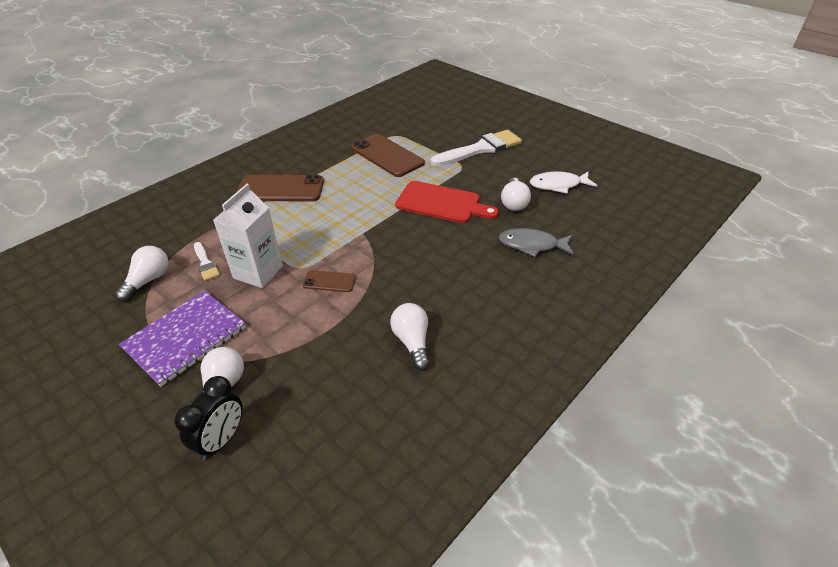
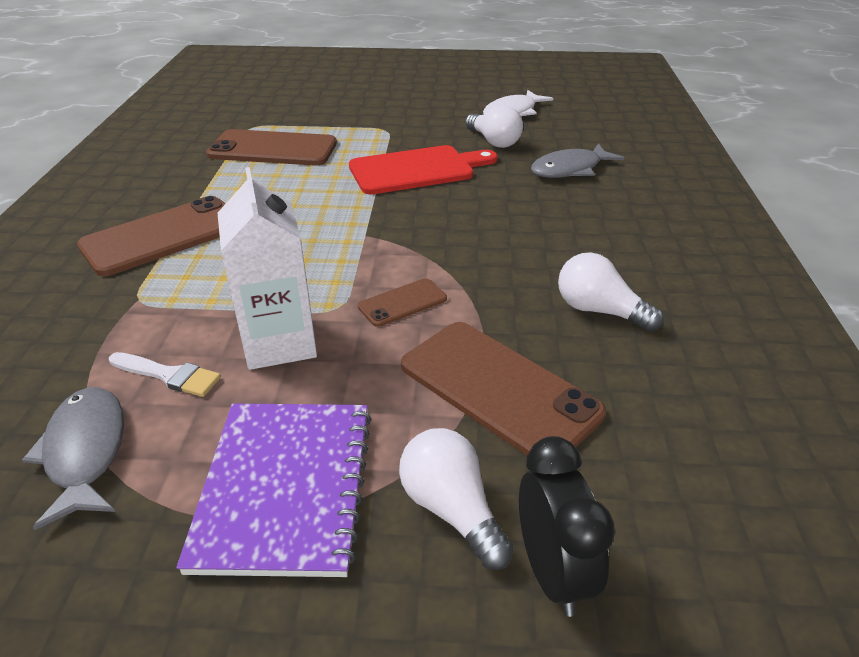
camera: 40 degrees left, 5 degrees down
white light bulb [115,246,168,302] -> grey fish [22,387,124,530]
white brush [431,130,522,166] -> none
none -> brown phone [401,322,606,456]

